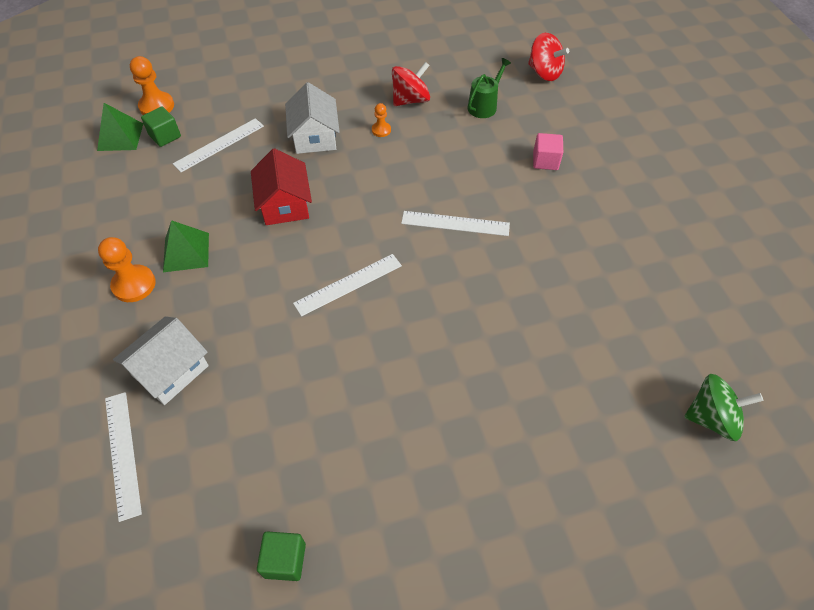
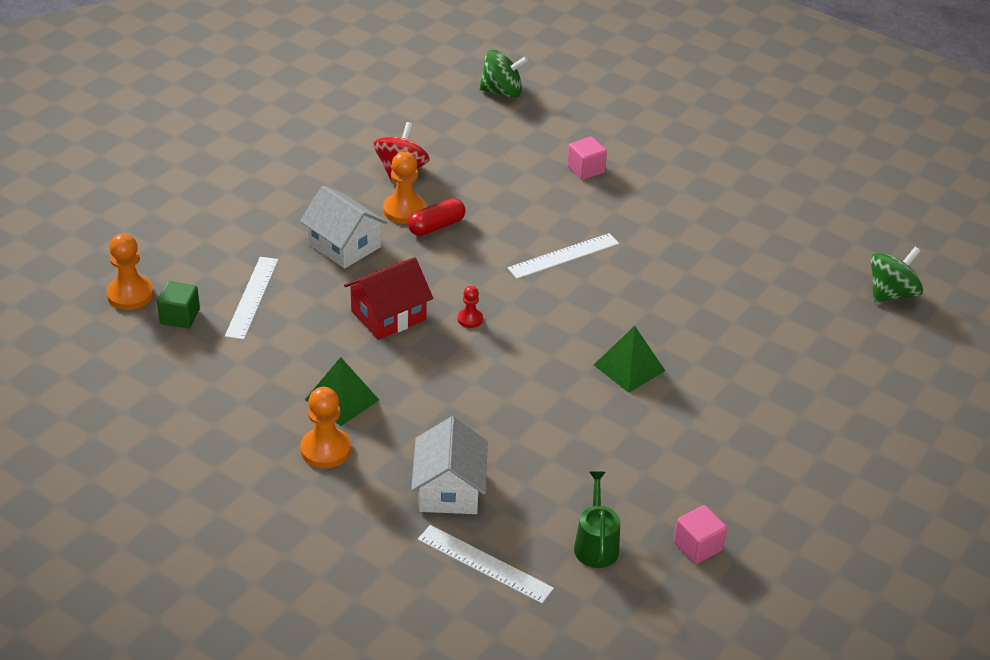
camera: 40 degrees left, 15 degrees down
green pyramid [97,103,143,151] -> green pyramid moved to [594,326,665,393]
red house [251,148,312,225] -> red house turned 75 degrees counterclockwise [344,257,433,340]
green cube [257,531,306,581] -> pink cube [674,505,727,564]
white ruler [293,254,402,316] -> none
orange pawn [372,103,391,137] -> orange pawn [383,151,426,224], size x1.80
green watering can [468,58,511,118] -> green watering can moved to [574,471,620,568]
red spinning top [528,33,569,81] -> green spinning top [479,50,528,98]
none -> red capsule [408,198,466,236]
none -> red pawn [458,286,483,328]

